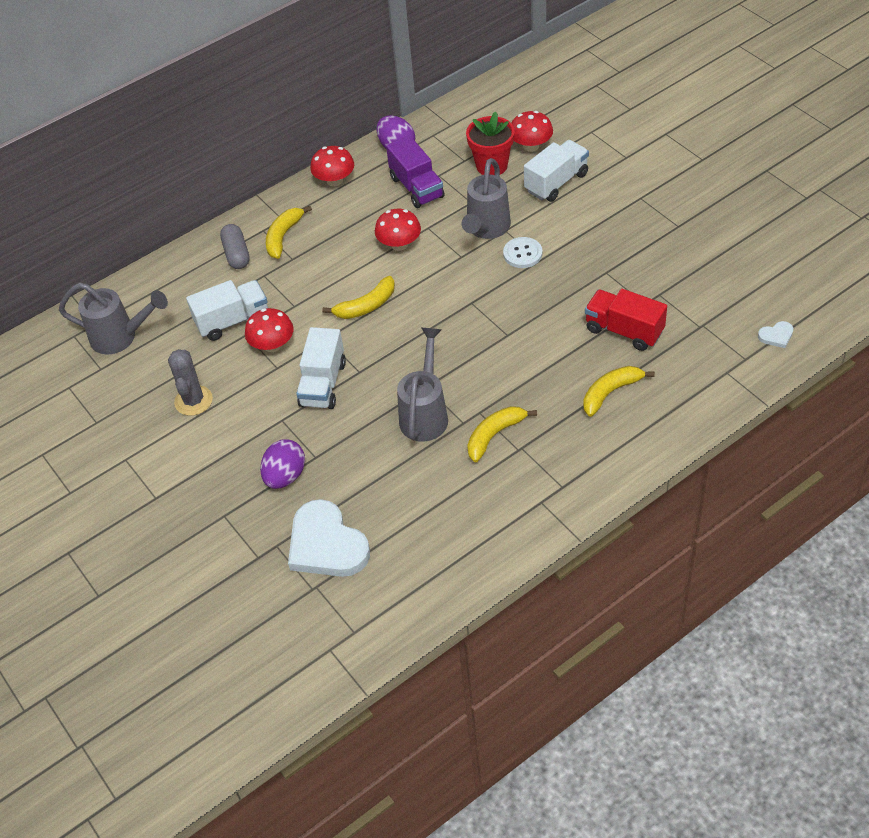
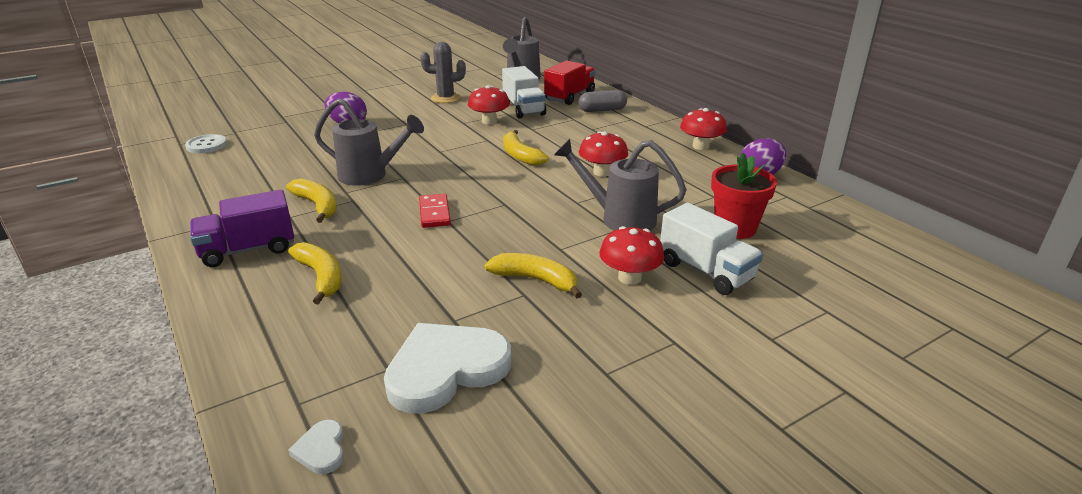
camera: 90 degrees right, 20 degrees down
yellow banana [266,206,312,259] -> yellow banana moved to [484,253,582,298]
white heart [288,499,370,577] -> white heart moved to [384,323,511,414]
white truck [296,327,346,409] -> none
purple truck [386,136,445,208] -> purple truck moved to [190,190,294,267]
white button [503,237,542,268] -> white button moved to [185,134,227,153]
red mushroom [512,111,553,152] -> red mushroom moved to [599,226,664,285]
red truck [585,289,667,351] -> red truck moved to [544,61,596,105]
none -> red domino [419,194,451,228]

